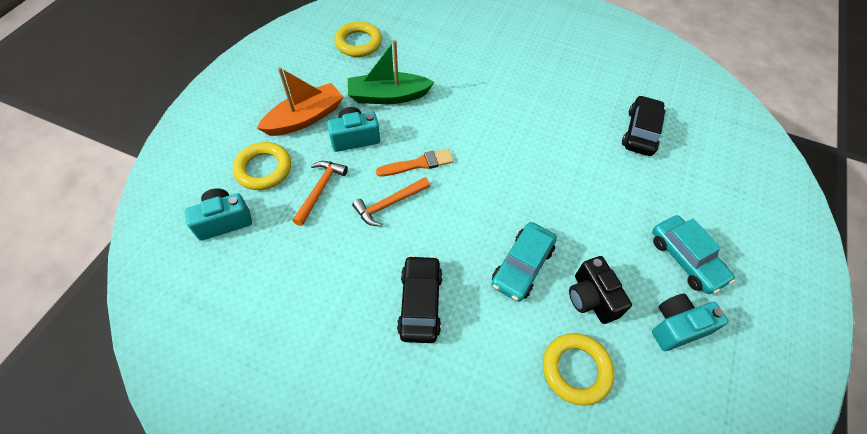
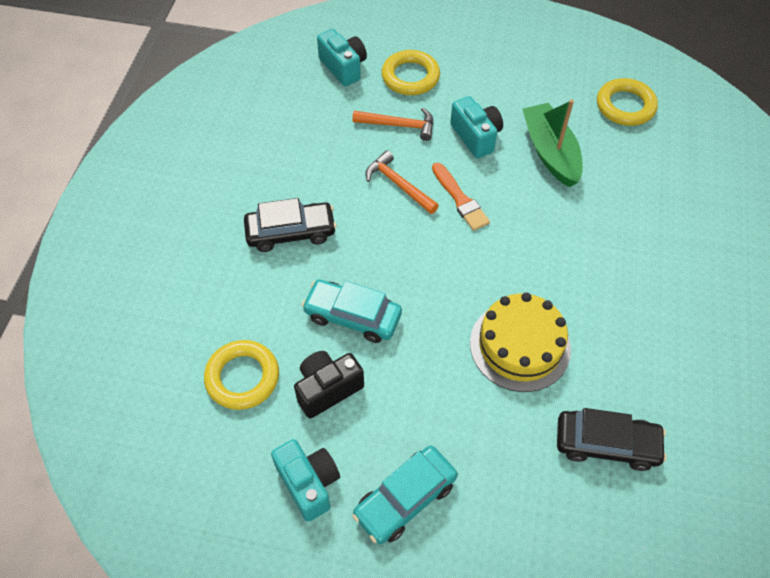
camera: 80 degrees right, 0 degrees up
orange boat [257,67,343,136] -> none
none -> yellow cake [470,292,571,392]

